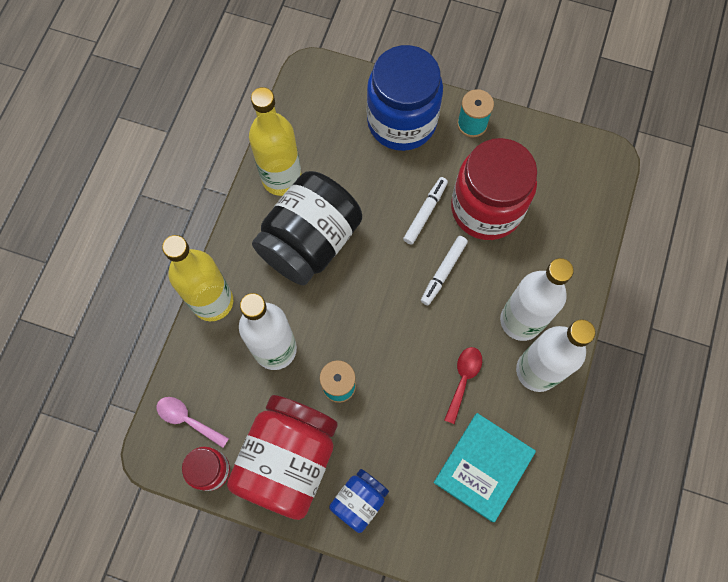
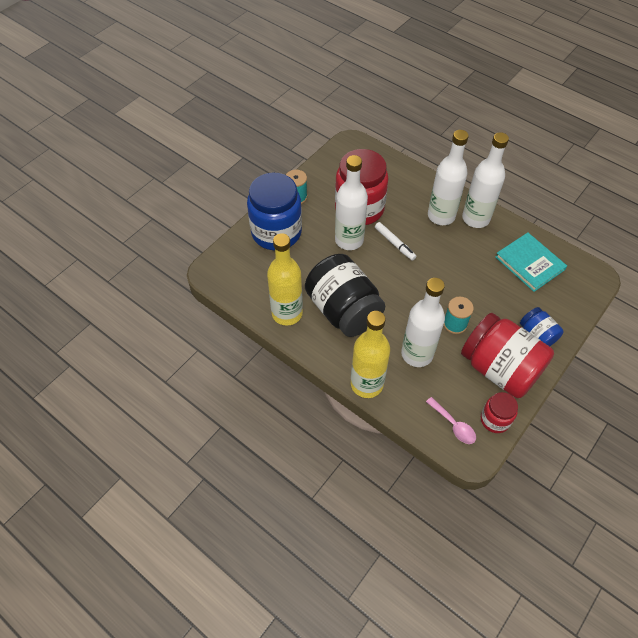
camera: 70 degrees left, 15 degrees down
pink spoon [157,397,229,448] -> pink spoon turned 90 degrees counterclockwise [426,397,476,444]
white marker [403,177,448,245] -> white bottle [335,155,368,250]
red spoon [444,347,482,424] -> none

